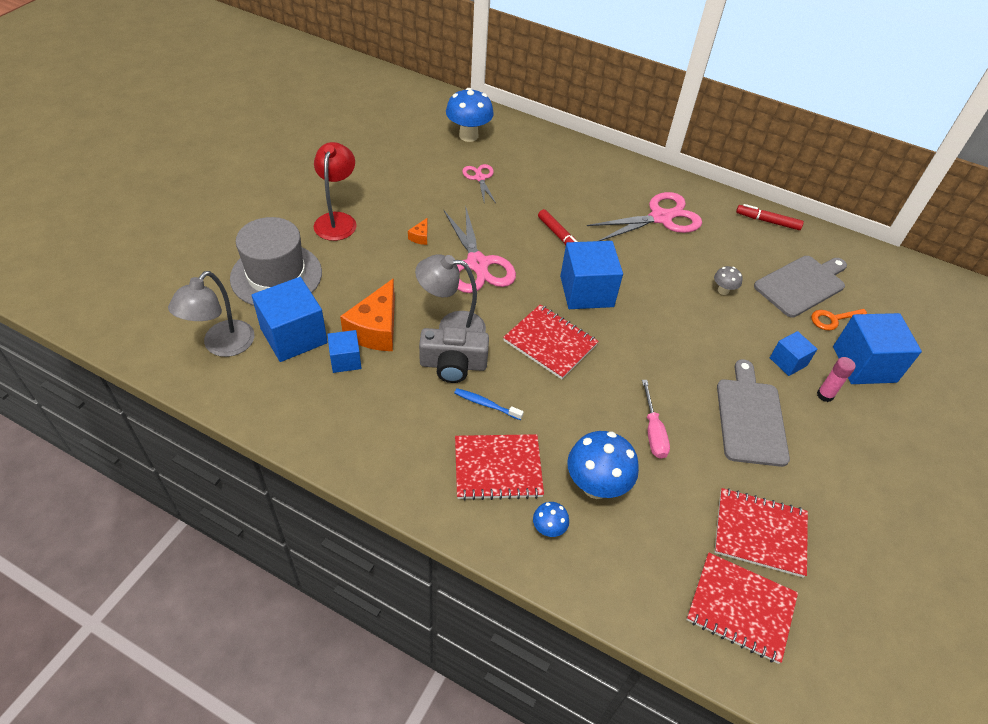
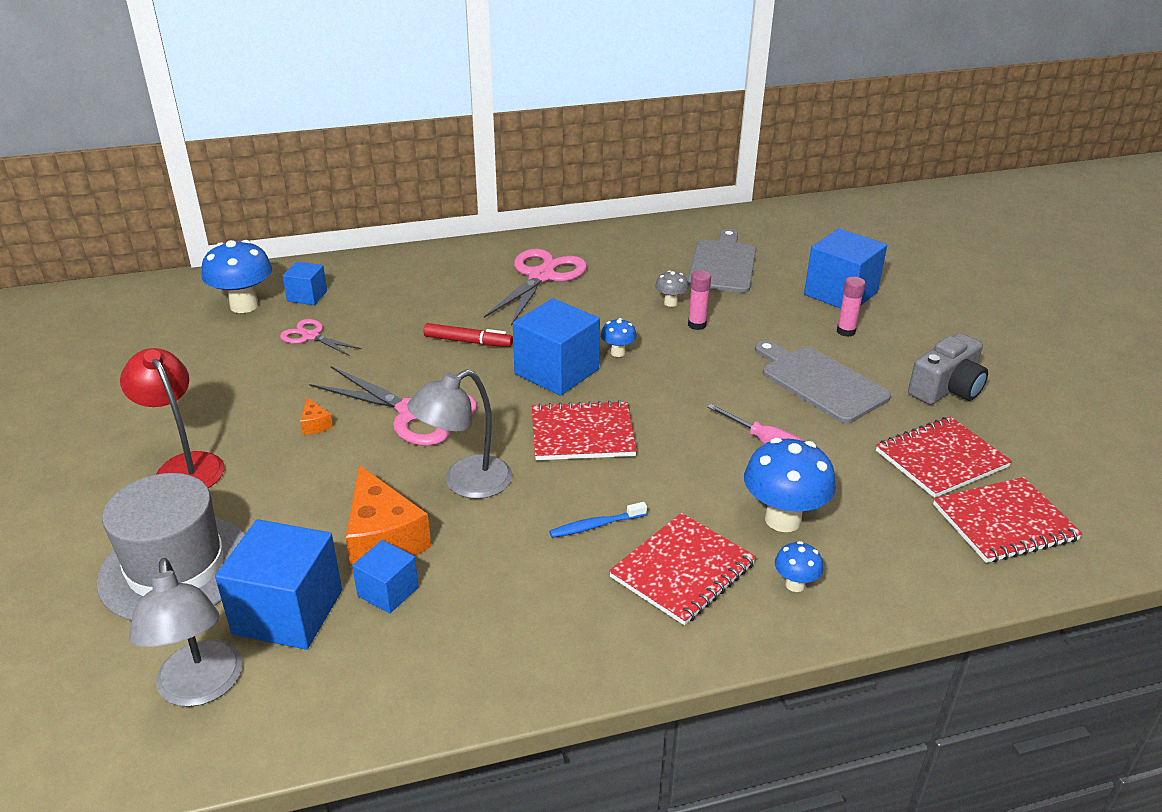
camera: 40 degrees left, 15 degrees down
grey camera [419,327,489,383] -> grey camera moved to [908,333,988,405]
red marker [736,204,804,230] -> none
blue cube [770,331,817,376] -> blue cube moved to [282,262,327,305]
orange key [811,309,867,331] -> none
none -> blue mushroom [601,318,637,357]
none -> pink glue stick [688,270,711,330]

